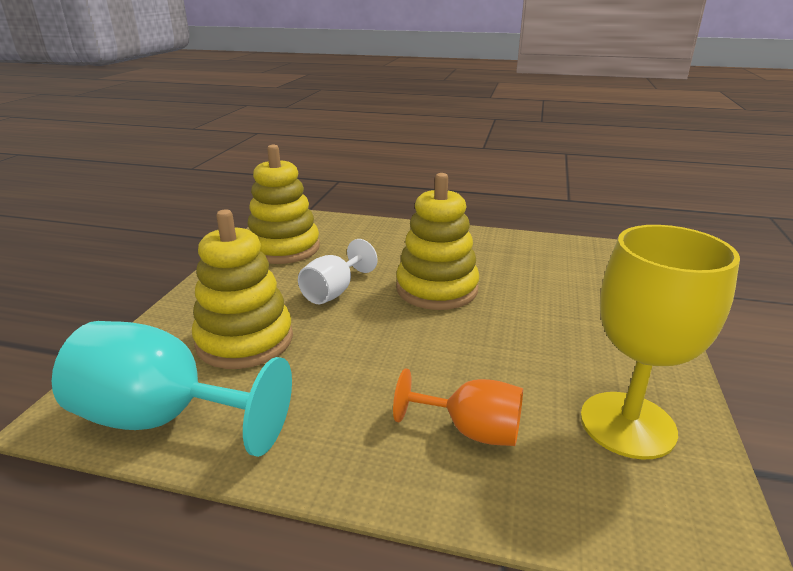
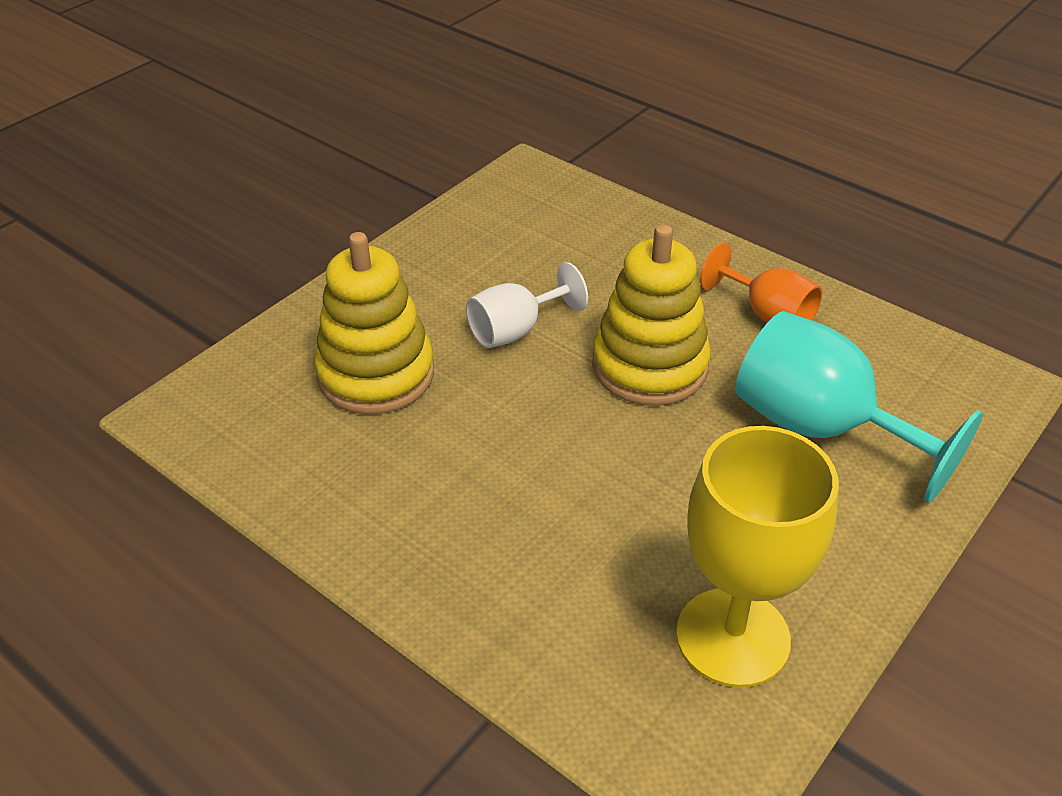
camera: 25 degrees right, 15 degrees up
turquoise goblet [52,321,292,457] -> turquoise goblet moved to [735,311,983,503]
yellow stacking toy [248,145,320,264] -> none
orange goblet [393,368,523,446] -> orange goblet moved to [700,243,822,323]

